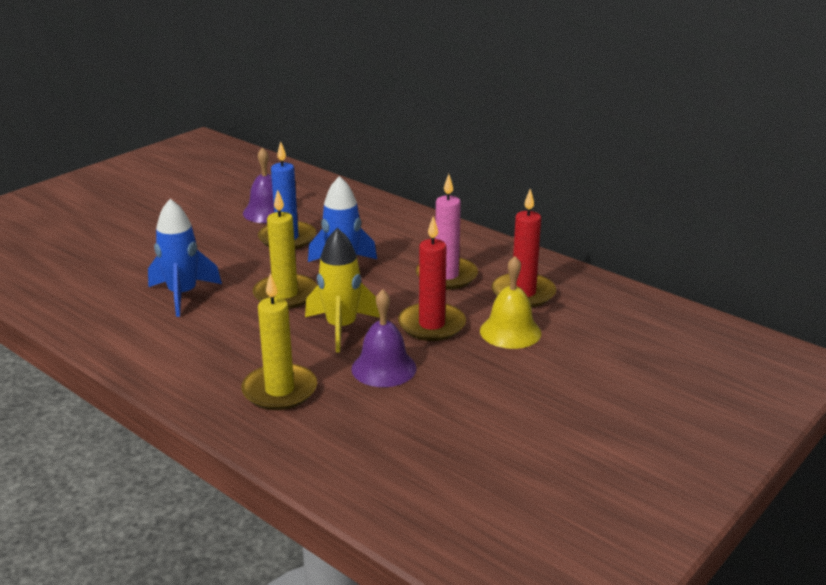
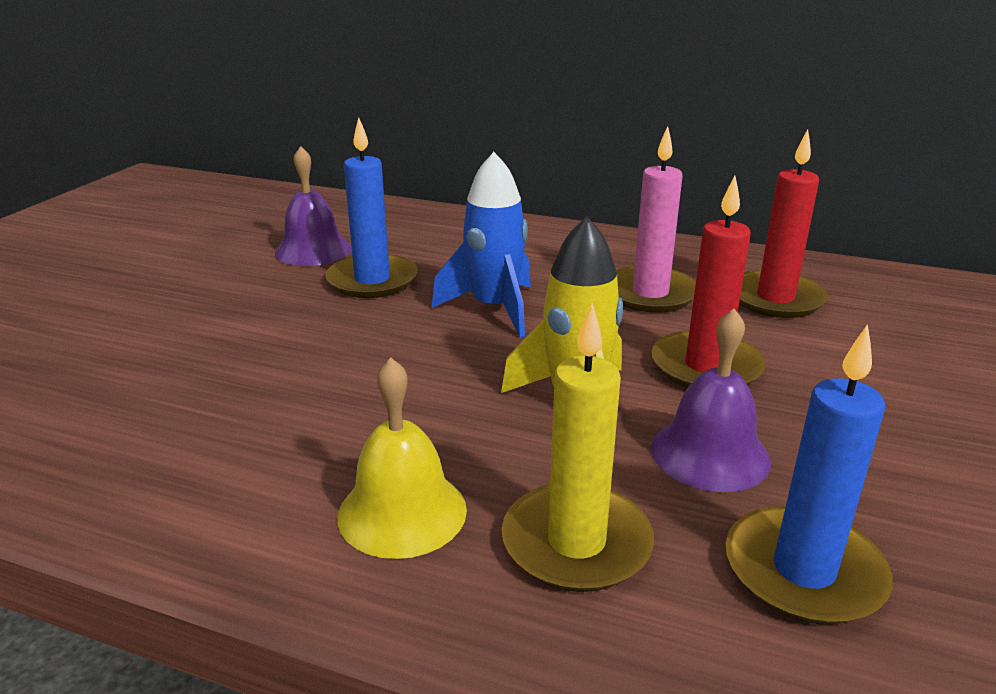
camera: 20 degrees left, 0 degrees up
blue rocket [148,199,222,317] -> none
yellow candle [253,190,317,309] -> none
yellow bell [480,256,541,349] -> yellow bell moved to [337,357,467,559]
none -> blue candle [726,324,893,625]

